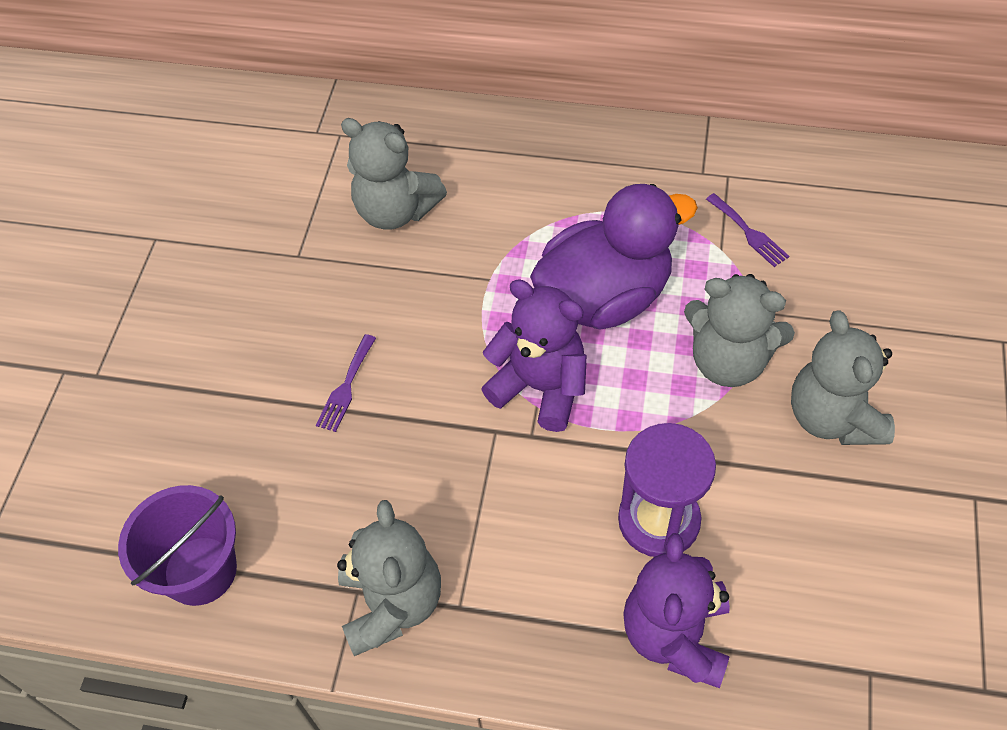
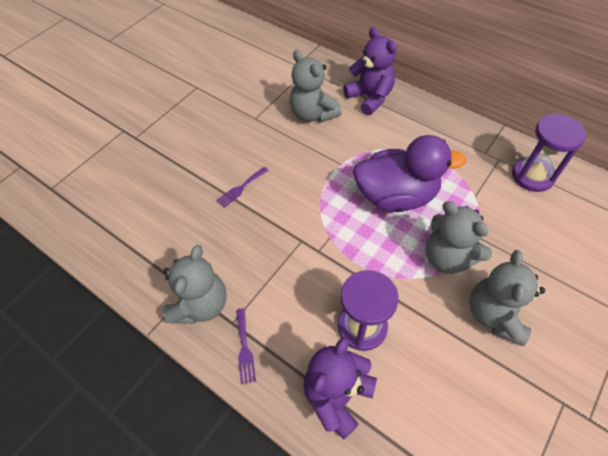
camera: 25 degrees right, 0 degrees up
purple bucket [118,485,237,606] -> none
purple teddy bear [481,279,587,432] -> purple teddy bear moved to [343,27,397,115]
purple fork [706,193,790,267] -> purple fork moved to [236,309,256,384]
none -> purple hourglass [512,114,586,192]

